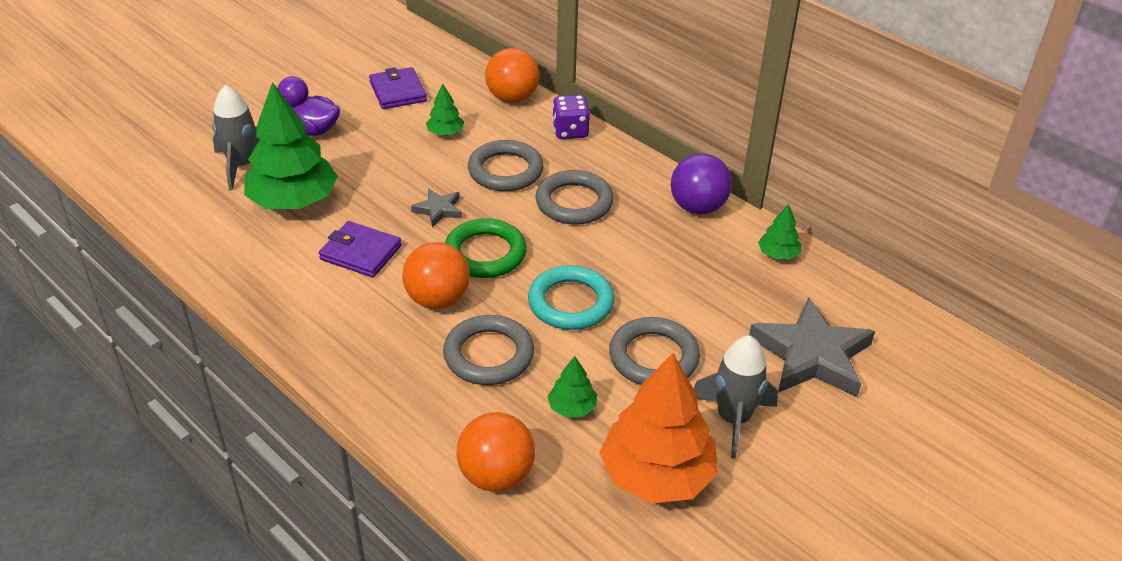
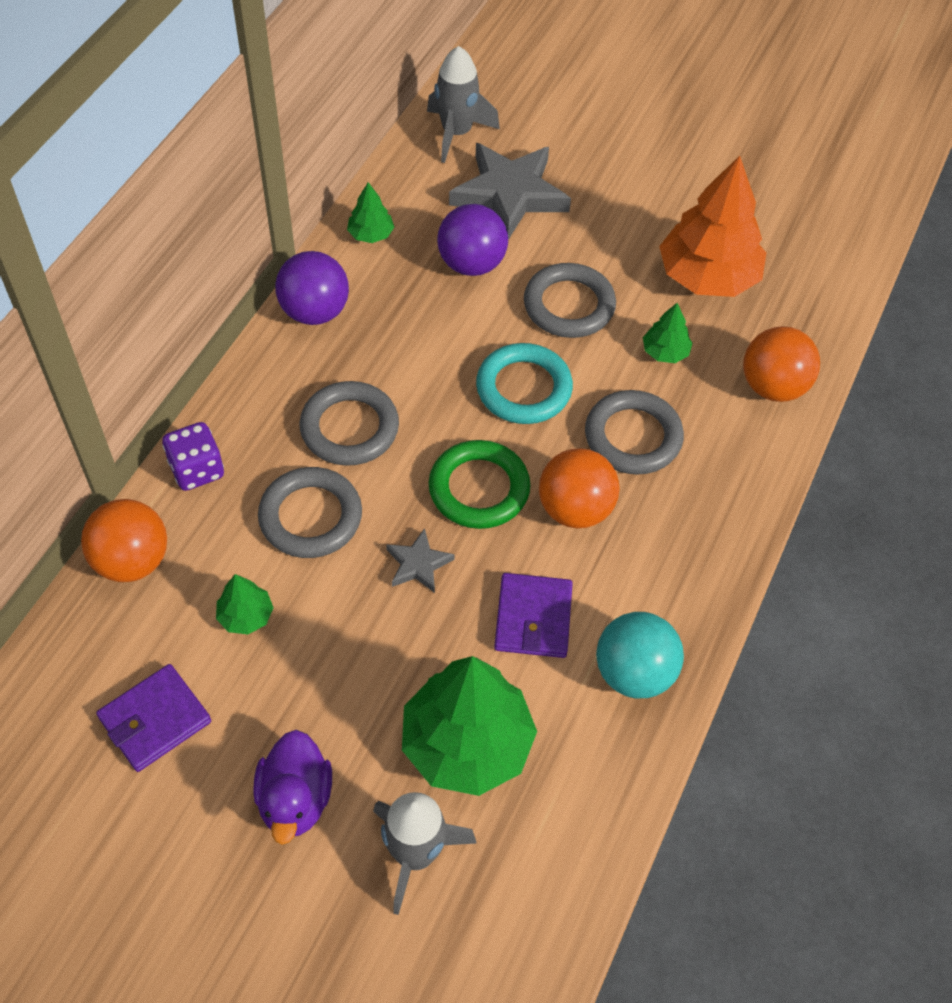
camera: 110 degrees left, 15 degrees up
grey rocket [694,335,778,459] -> grey rocket moved to [427,46,500,163]
none -> purple ball [437,204,508,276]
none -> turquoise ball [596,612,684,698]

